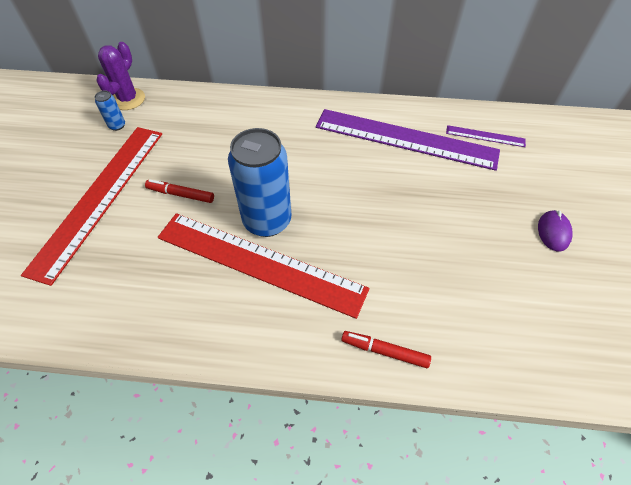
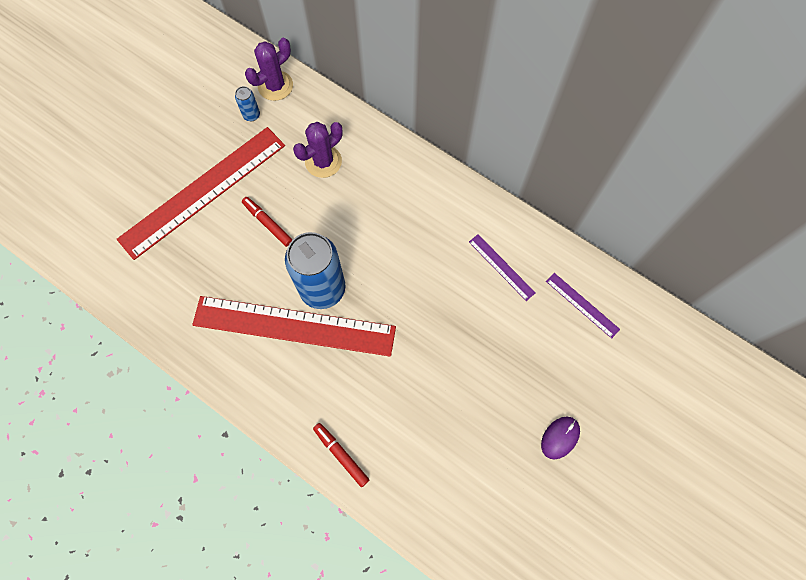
camera: 30 degrees right, 15 degrees up
red ruler [158,213,369,319] -> red ruler turned 45 degrees counterclockwise [192,296,396,357]
purple ruler [316,109,500,171] -> purple ruler [469,234,536,301], size x0.43
none -> purple cactus [293,122,343,178]

